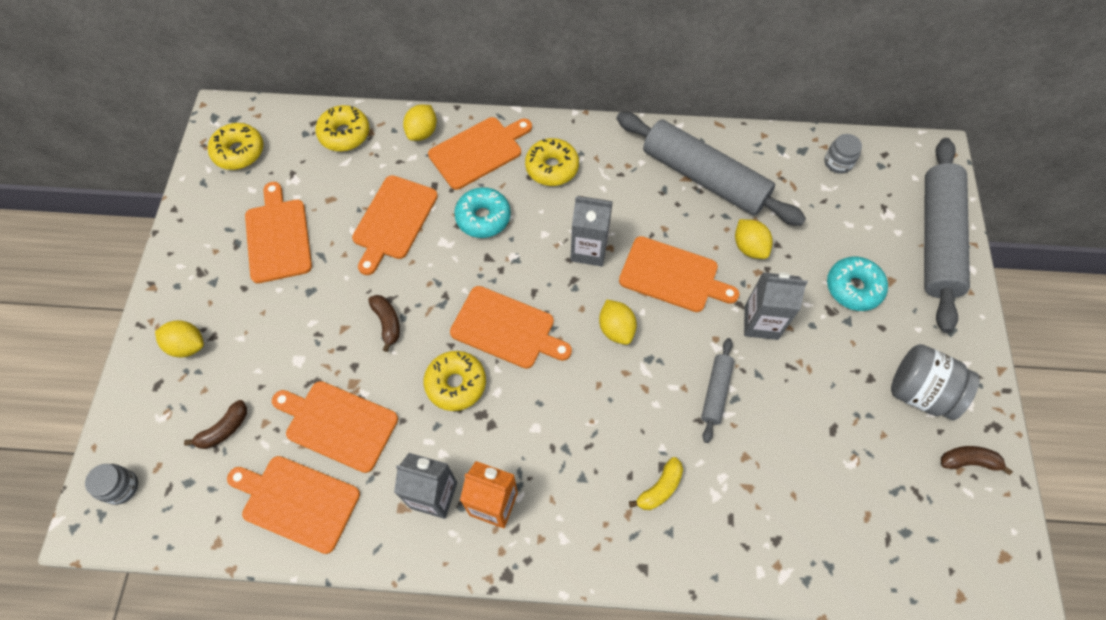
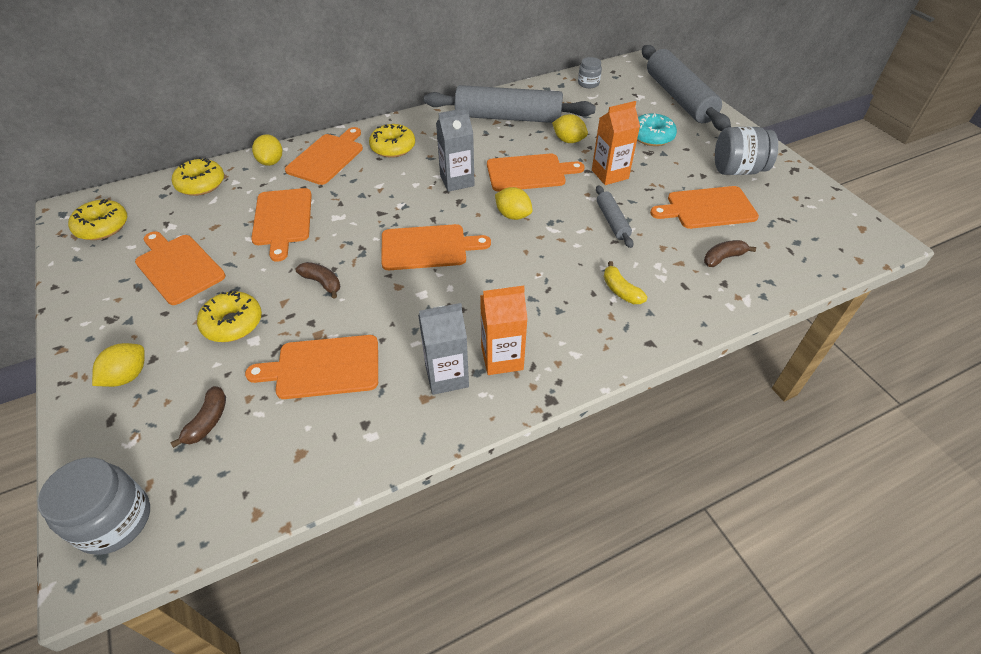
camera: 30 degrees left, 15 degrees down
grey jar [85,464,138,505] -> grey jar [38,458,150,555], size x1.72
yellow lemon [155,320,204,358] -> yellow lemon turned 45 degrees counterclockwise [92,343,145,387]
orange cutting board [227,456,360,554] -> orange cutting board moved to [650,186,759,229]
yellow donut [423,351,486,411] -> yellow donut moved to [197,291,262,342]
turquoise donut [454,187,511,238] -> none
yellow banana [629,457,683,510] -> yellow banana turned 135 degrees clockwise [604,261,647,304]
grey carton [744,272,808,340] -> orange carton [592,101,640,185]
brown banana [941,446,1013,475] -> brown banana moved to [704,240,756,267]

